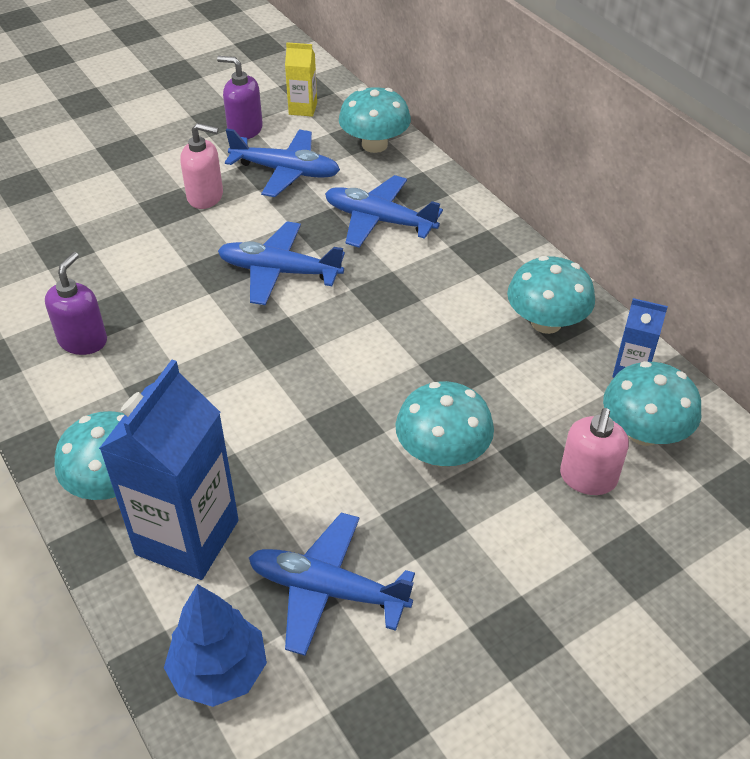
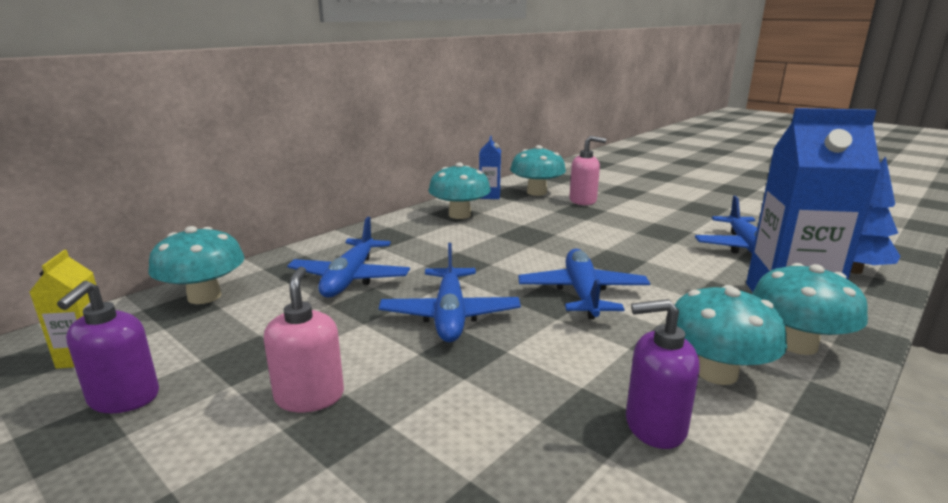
camera: 105 degrees left, 25 degrees down
blue plane [225,129,340,197] -> blue plane moved to [518,249,650,319]
turquoise mushroom [395,381,494,467] -> turquoise mushroom moved to [675,285,787,385]

